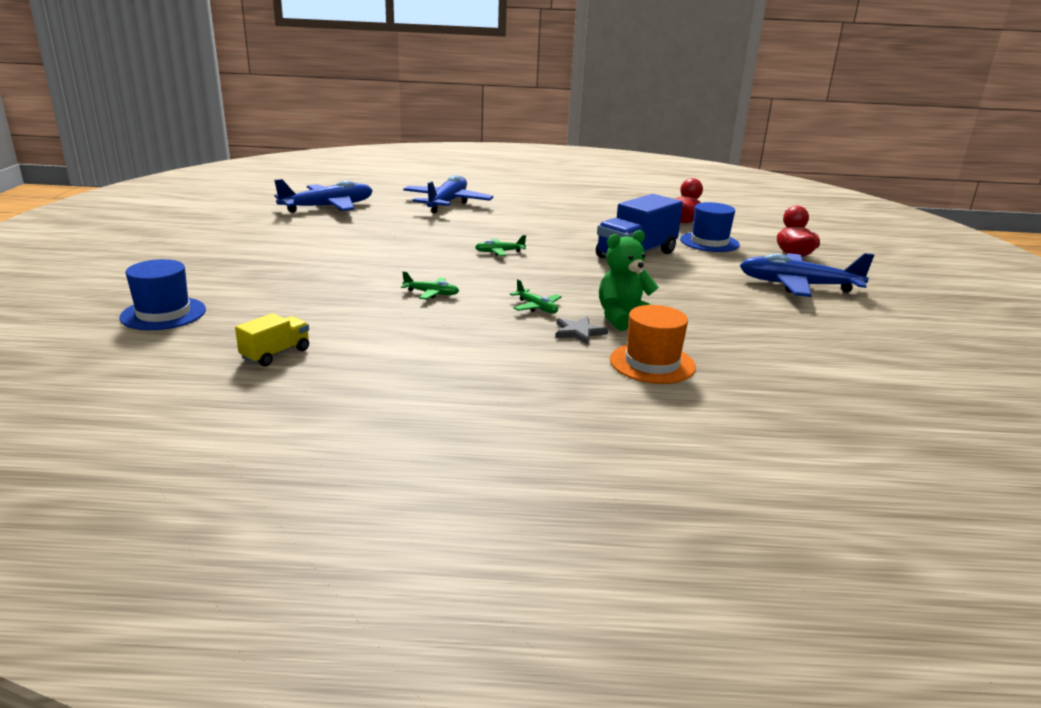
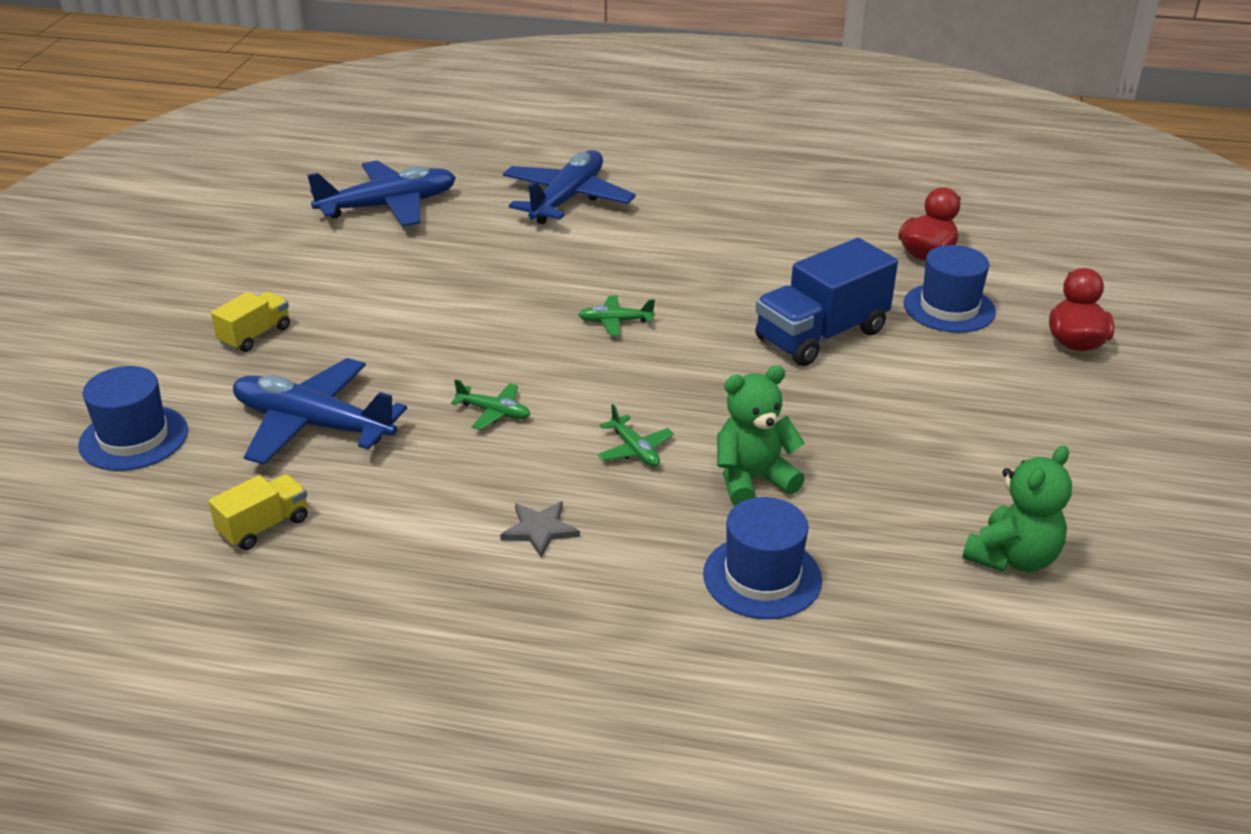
camera: 10 degrees right, 10 degrees up
grey star [555,316,608,345] -> grey star moved to [500,501,580,558]
orange hat [610,305,696,384] -> blue hat [703,497,822,619]
blue plane [740,253,874,297] -> blue plane moved to [233,358,407,465]
none -> yellow truck [211,292,290,352]
none -> green teddy bear [962,446,1072,572]

